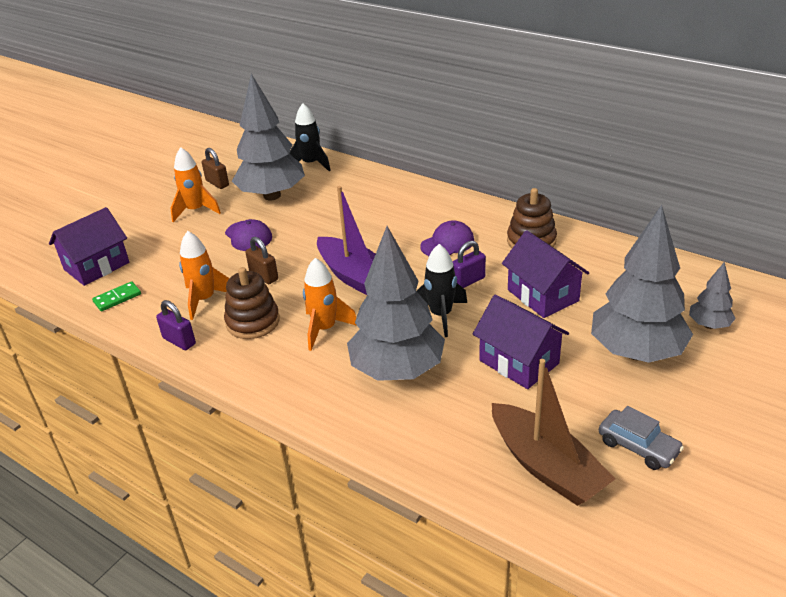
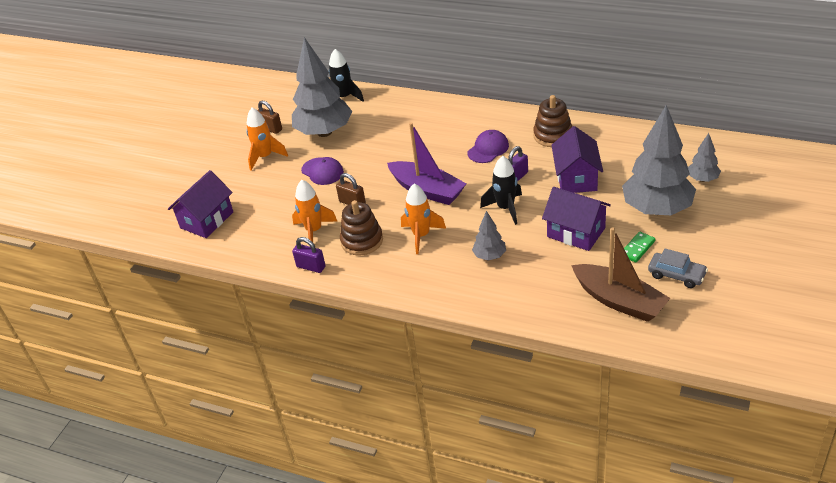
camera: 10 degrees left, 5 degrees up
green domino [92,281,141,311] -> green domino moved to [624,232,655,263]
grey tree [347,226,445,381] -> grey tree [472,211,506,260], size x0.47
purple house [502,230,589,318] -> purple house turned 45 degrees clockwise [551,126,603,193]

